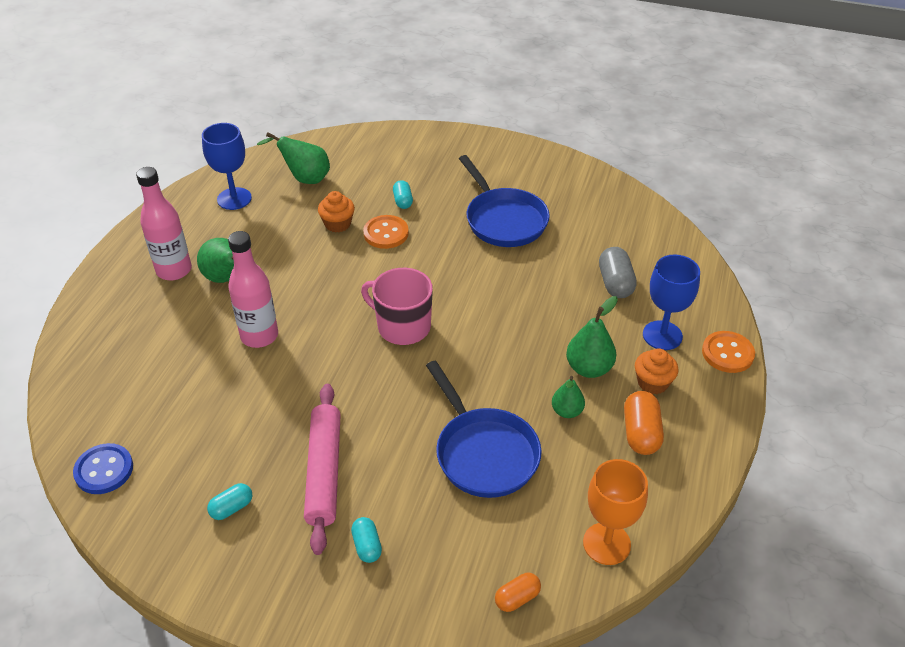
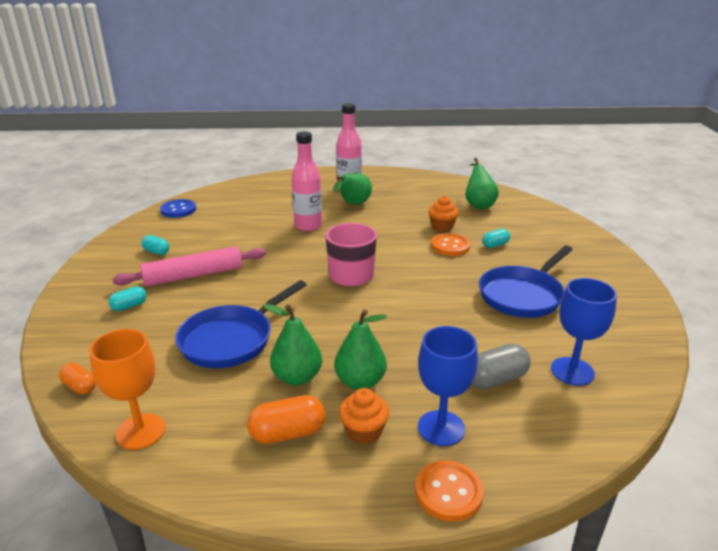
camera: 70 degrees right, 15 degrees down
blue goblet [202,123,252,210] -> blue goblet moved to [551,278,617,386]
green pear [552,376,585,418] -> green pear [263,304,322,385], size x1.54

